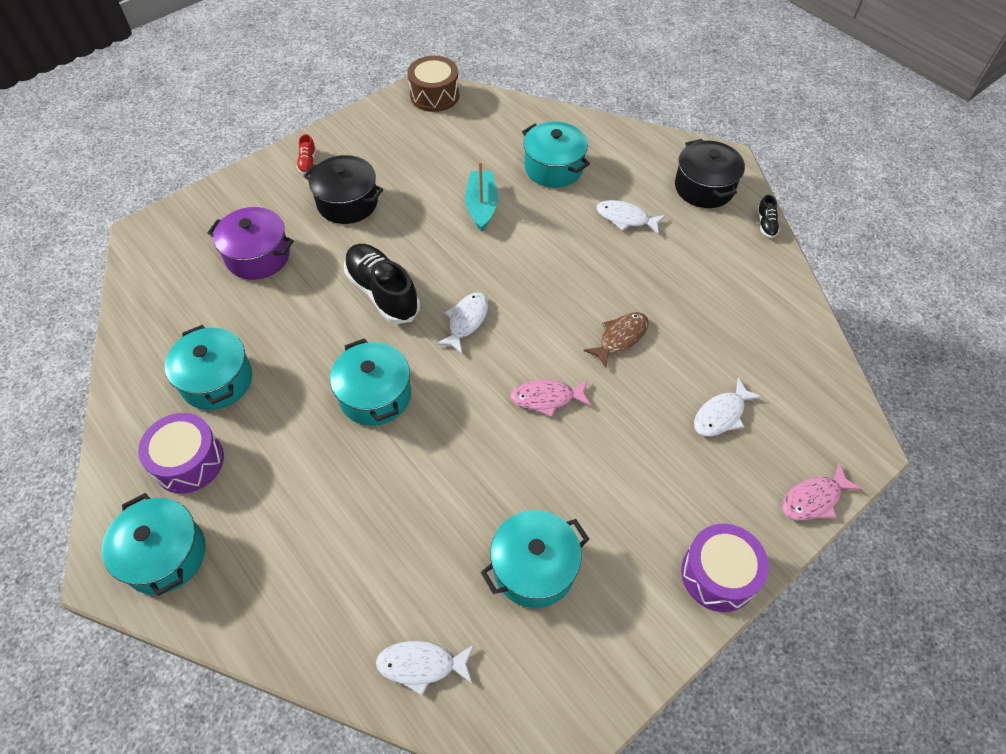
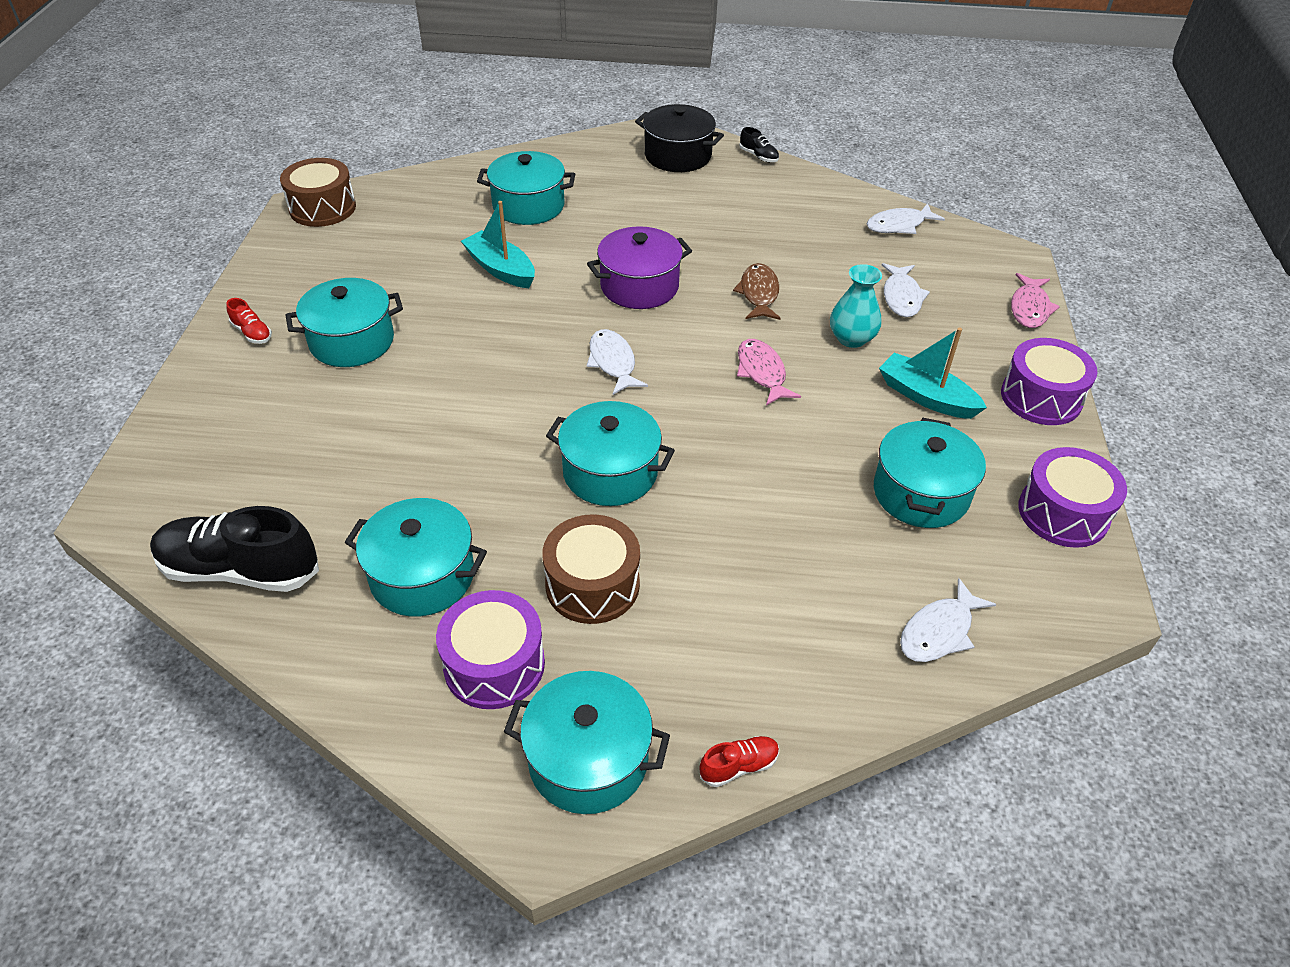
camera: 45 degrees left, 10 degrees down
purple pot [207,207,294,280] -> purple pot moved to [587,226,692,309]
black pot [303,155,383,224] -> turquoise pot [285,278,403,367]
black shoe [344,244,420,324] -> black shoe moved to [150,506,319,592]
pink fish [510,379,591,417] -> pink fish turned 120 degrees clockwise [737,339,801,406]
white fish [596,200,666,235] -> white fish moved to [867,203,945,234]
none -> brown drum [542,514,640,624]
none -> red shoe [700,736,779,787]
none -> turquoise vase [830,264,882,348]
none -> turquoise boat [879,328,987,419]
none -> purple drum [1018,447,1127,548]

